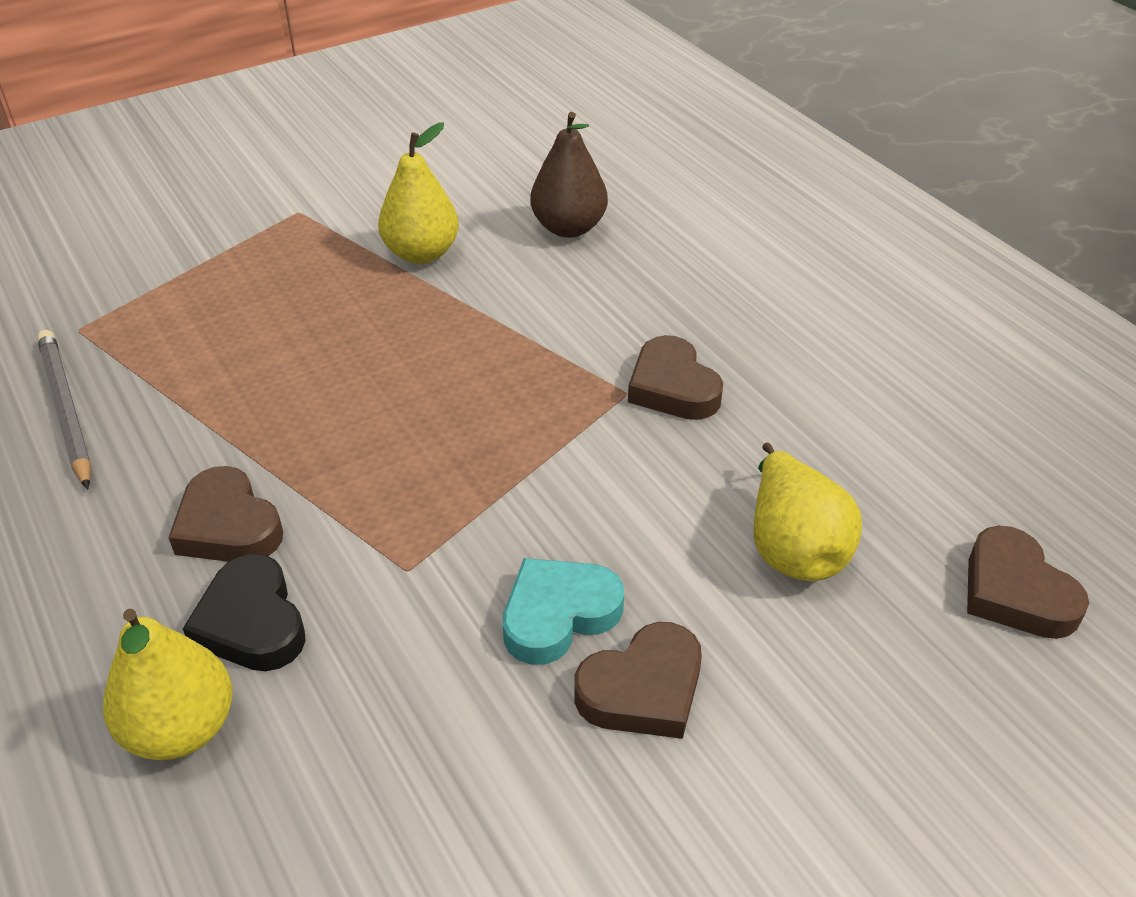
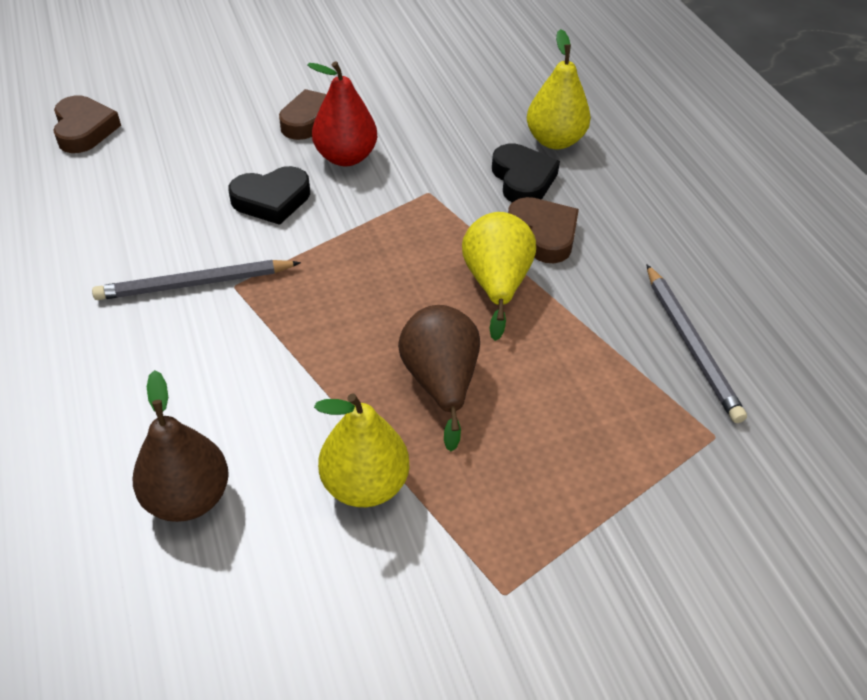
camera: 170 degrees left, 5 degrees up
turquoise heart [503,558,624,665] -> red pear [307,61,377,166]
brown heart [628,335,723,420] -> grey pencil [92,260,301,300]
yellow pear [754,443,862,581] -> yellow pear moved to [462,212,536,341]
none -> black heart [228,166,310,225]
none -> brown pear [398,305,480,452]

